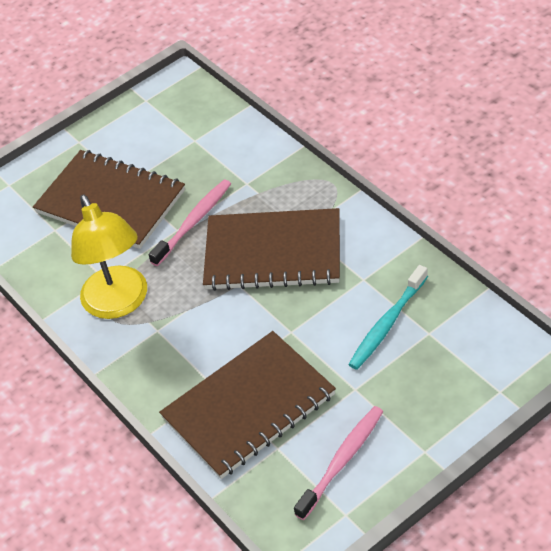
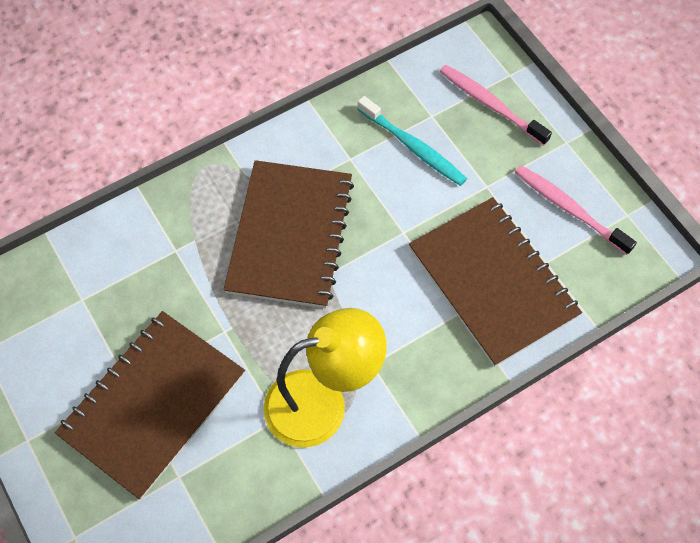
camera: 90 degrees left, 15 degrees up
pink toothbrush [148,180,231,266] -> pink toothbrush moved to [439,65,552,146]

